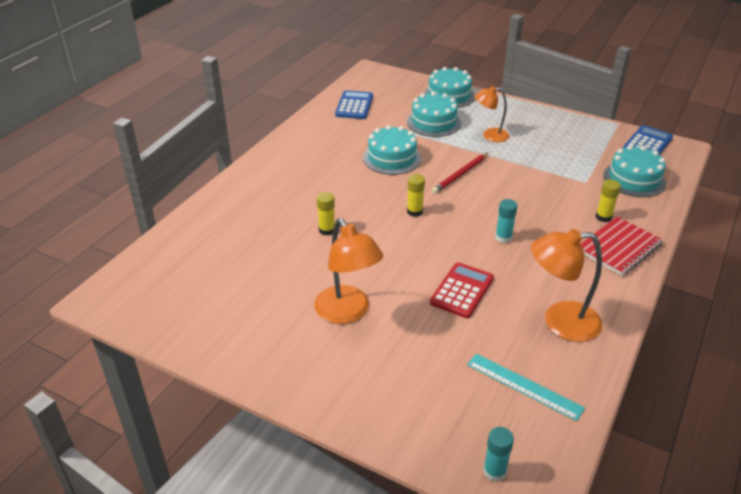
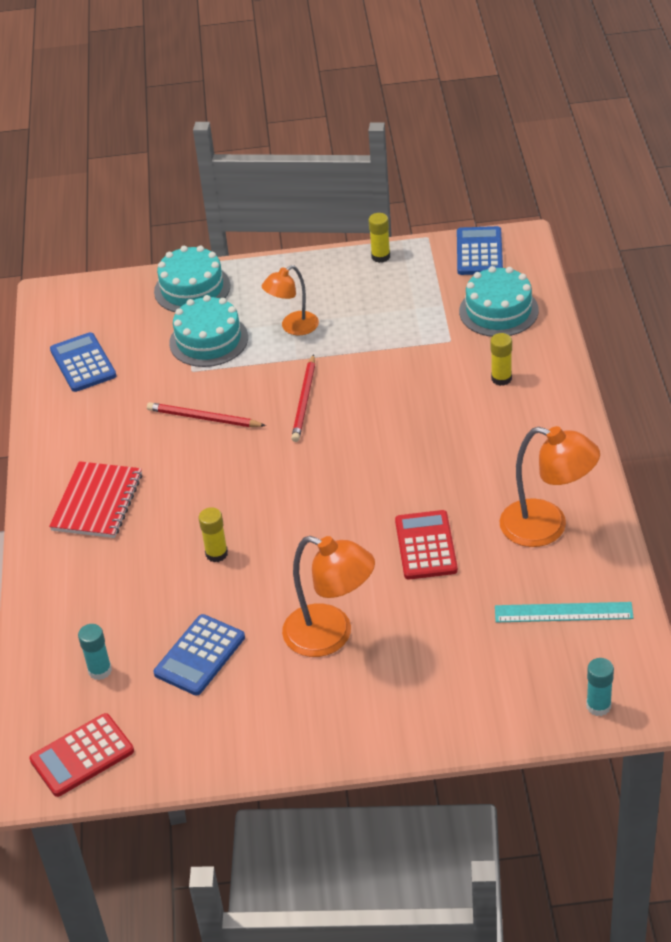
camera: 30 degrees left, 5 degrees up
turquoise cake [363,125,421,175] -> red pencil [147,402,266,427]
yellow glue stick [407,174,425,217] -> yellow glue stick moved to [368,213,390,263]
turquoise glue stick [495,199,518,243] -> turquoise glue stick moved to [78,624,112,680]
orange lamp [531,229,602,342] -> orange lamp turned 120 degrees counterclockwise [500,426,600,547]
red notebook [581,216,663,276] -> red notebook moved to [49,461,142,538]
none -> red calculator [29,713,134,797]
none -> blue calculator [154,614,245,695]

